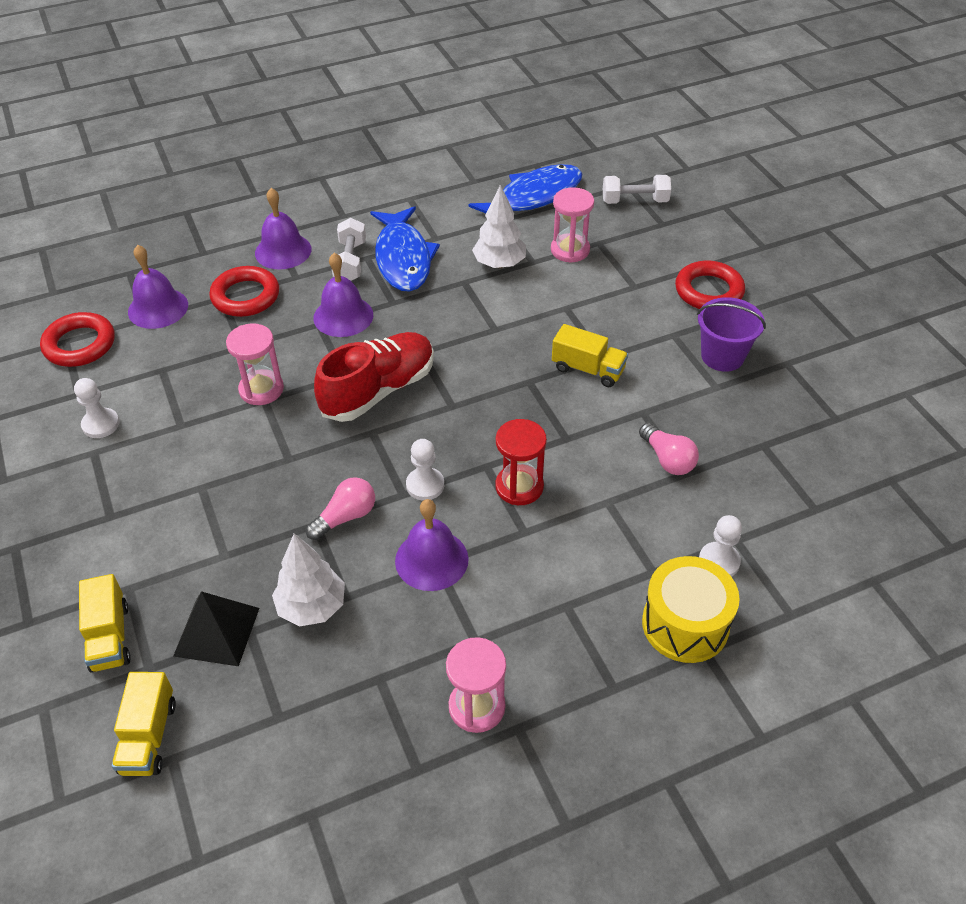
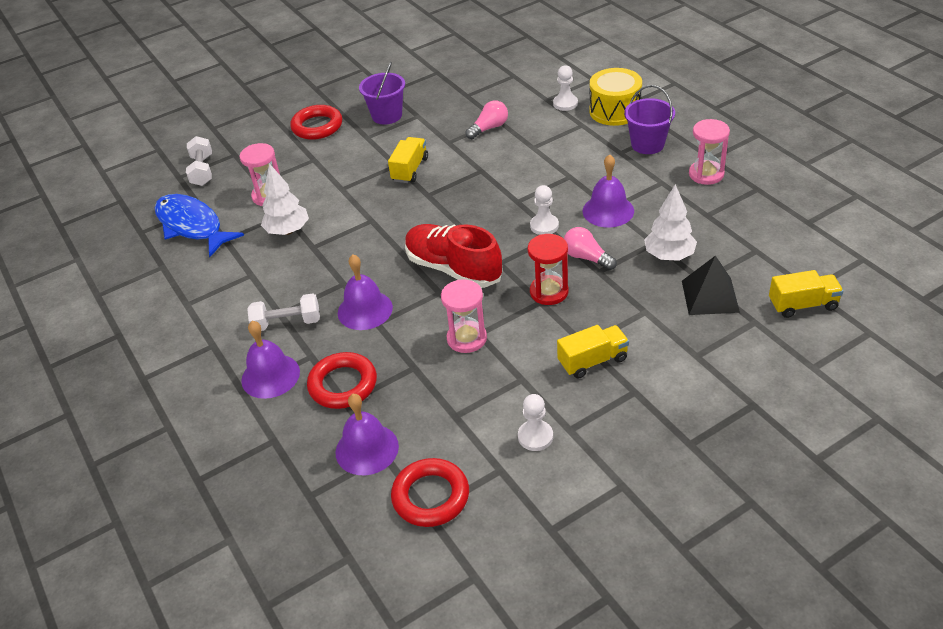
camera: 95 degrees left, 5 degrees down
yellow truck [79,574,131,673] -> yellow truck moved to [557,325,629,379]
blue fish [370,206,440,292] -> none
red hourglass [495,419,547,505] -> red hourglass moved to [528,234,568,305]
none -> purple bucket [624,85,675,154]

